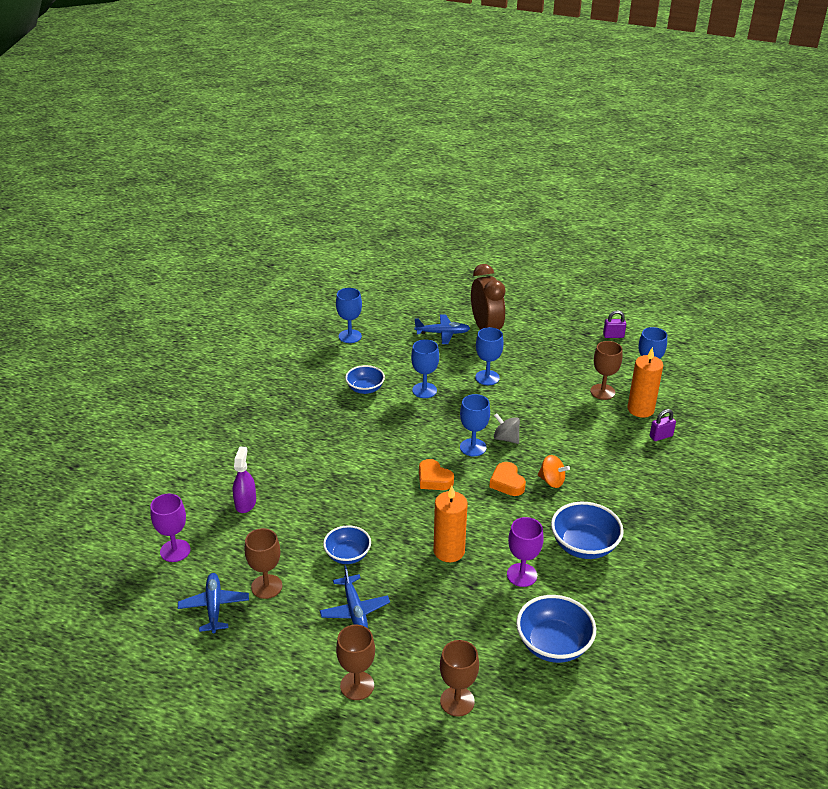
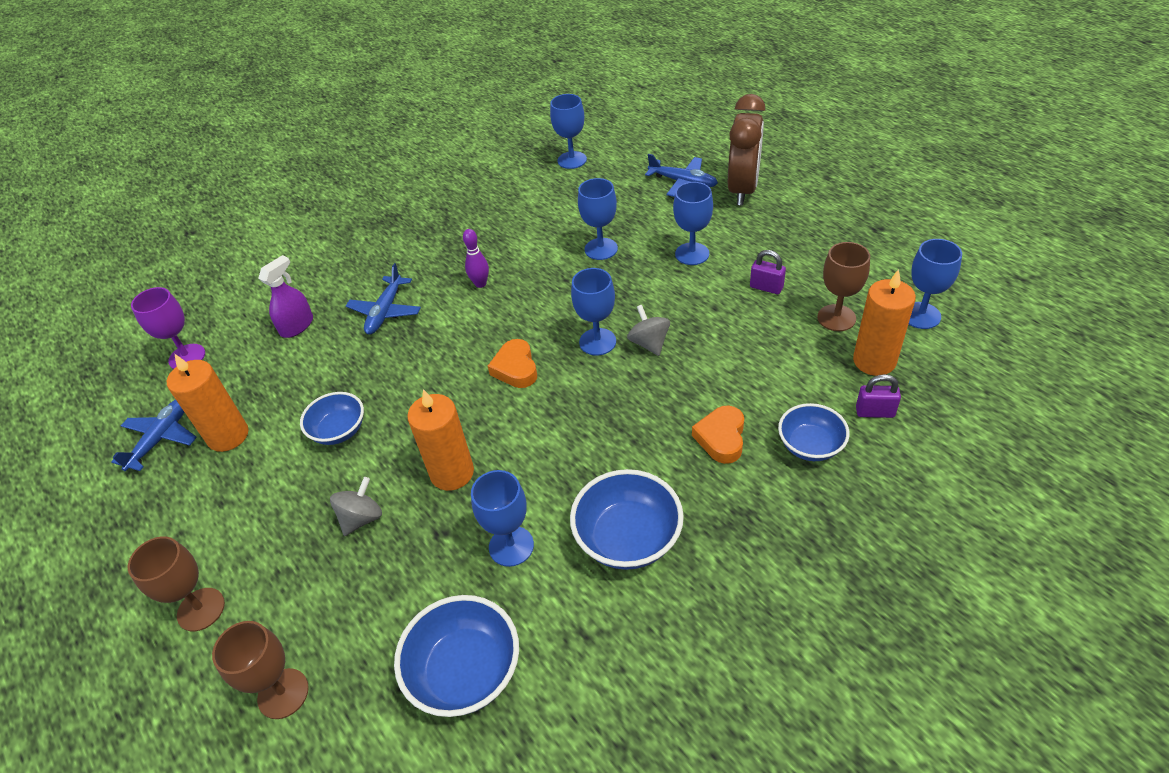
camera: 35 degrees right, 10 degrees up
brown goblet [245,528,282,599] -> orange candle [167,353,248,452]
blue plane [320,565,390,628] -> blue plane moved to [346,263,421,334]
blue bowl [345,365,385,394] -> blue bowl moved to [778,403,850,461]
orange heart [489,462,526,496] -> orange heart moved to [692,405,744,464]
purple goblet [507,517,543,587] -> blue goblet [471,470,534,567]
orange spinning top [538,455,570,488] -> none
purple padlock [603,310,626,338] -> purple padlock moved to [750,250,786,294]
none -> grey spinning top [330,477,382,536]
none -> purple bowling pin [463,229,489,288]

